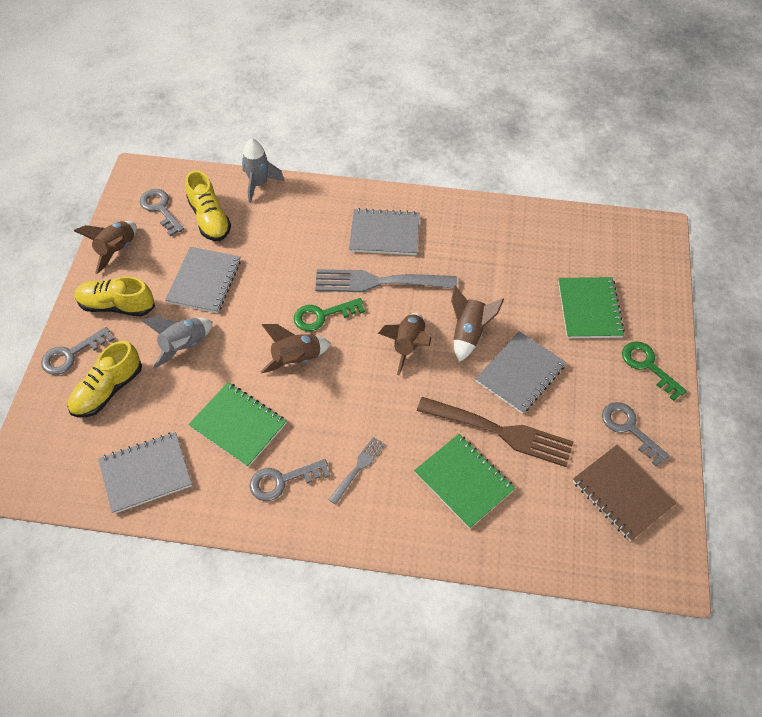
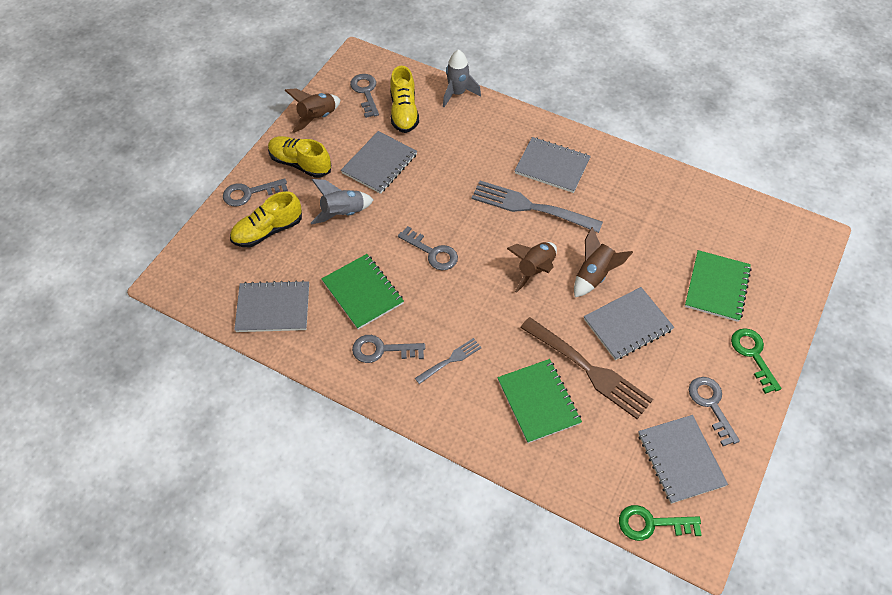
camera: 20 degrees right, 0 degrees up
brown rocket [260,324,331,374] -> grey key [398,226,458,270]
green key [293,298,365,331] -> green key moved to [619,505,702,541]
brown notebook [573,445,676,541] -> grey notebook [638,415,728,504]

